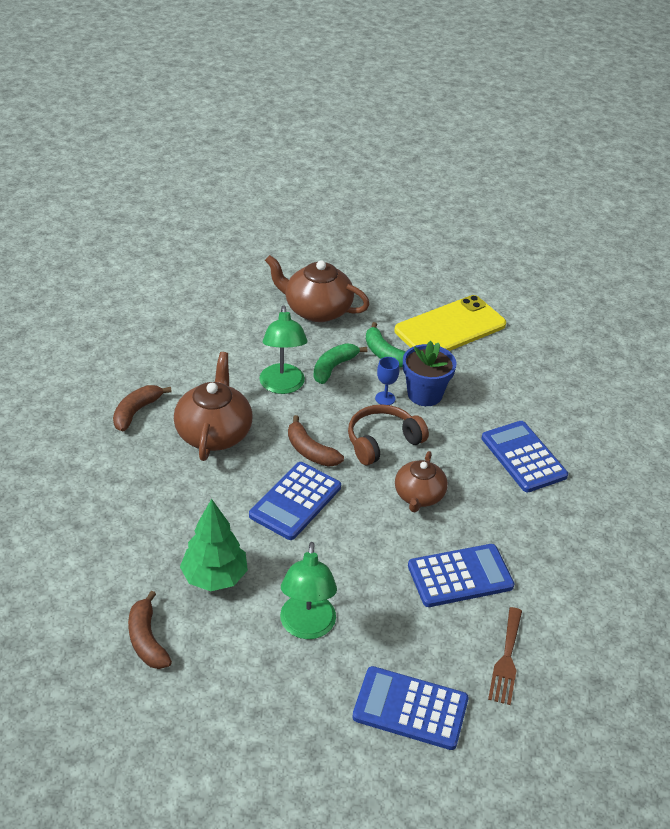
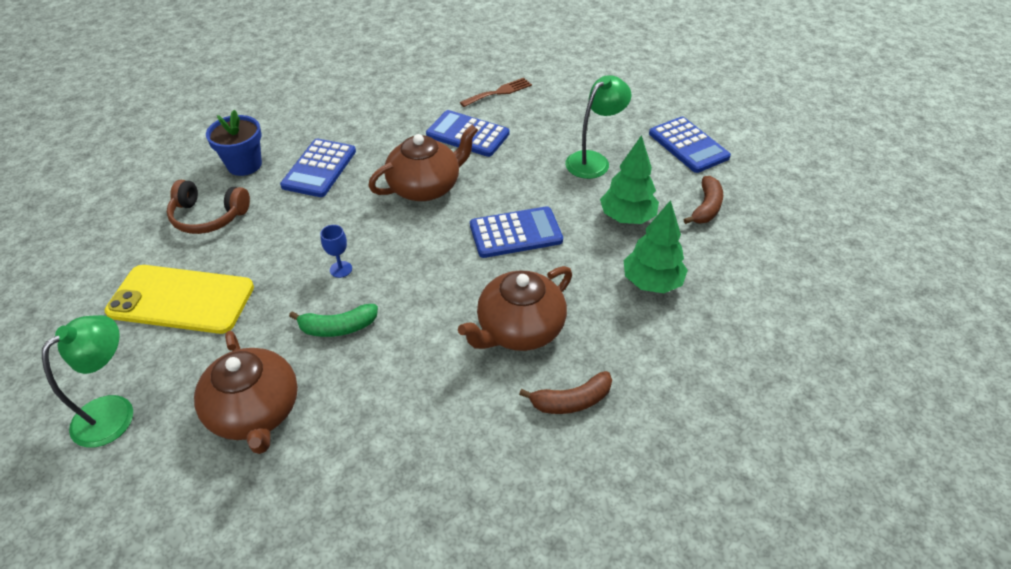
camera: 135 degrees left, 5 degrees up
green lamp [260,305,307,394] -> green lamp moved to [42,315,133,448]
brown banana [288,415,344,467] -> none
brown headphones [348,404,429,465] -> brown headphones moved to [167,180,250,234]
blue calculator [352,666,469,750] -> blue calculator moved to [649,117,731,173]
green banana [366,322,405,367] -> none
brown teapot [395,451,448,512] -> brown teapot [368,124,478,201], size x1.54
blue flower pot [403,341,456,406] -> blue flower pot moved to [206,110,262,176]
none -> green tree [624,200,688,293]

